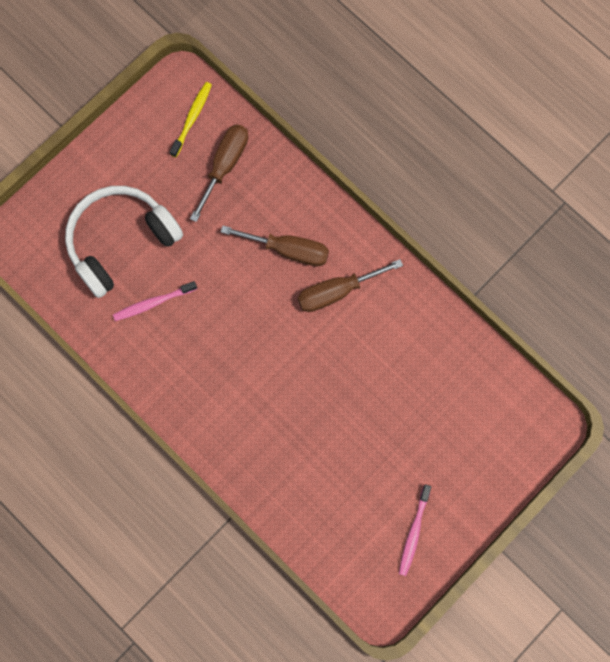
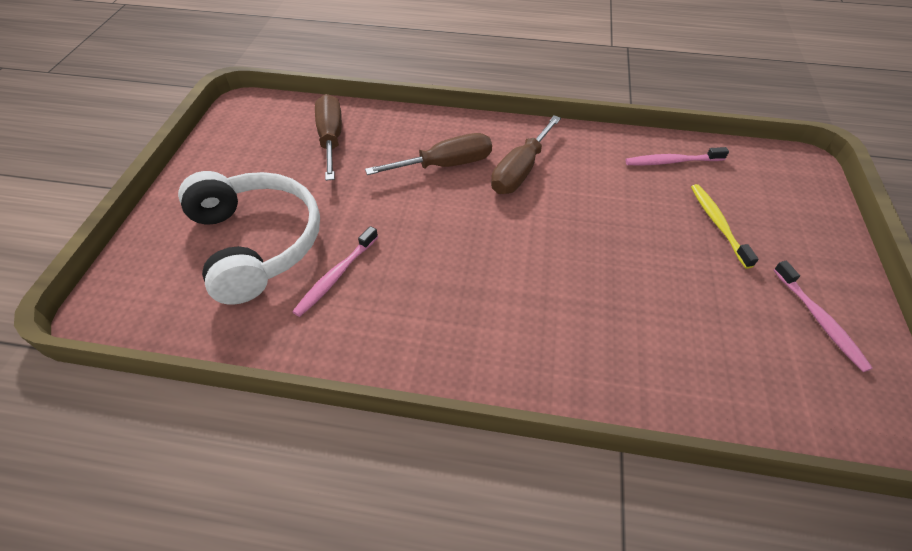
camera: 35 degrees left, 25 degrees down
white headphones [65,186,183,298] -> white headphones turned 135 degrees clockwise [178,171,320,305]
yellow toothbrush [170,82,212,157] -> yellow toothbrush moved to [691,184,759,269]
none -> pink toothbrush [625,147,729,165]

